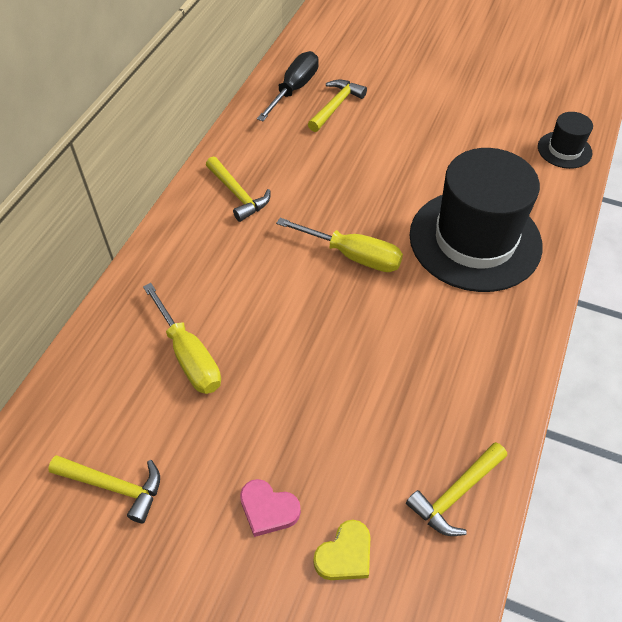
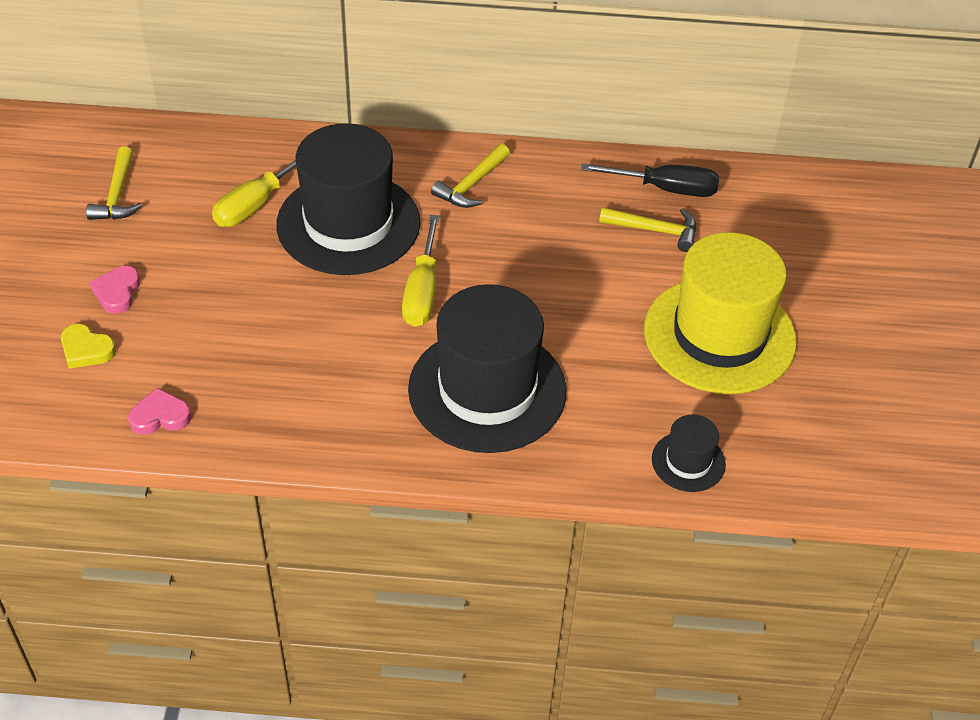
camera: 70 degrees right, 5 degrees down
yellow hammer [406,442,507,536] -> pink heart [128,388,191,435]
none -> black hat [276,123,420,275]
none -> yellow hat [644,232,797,394]

